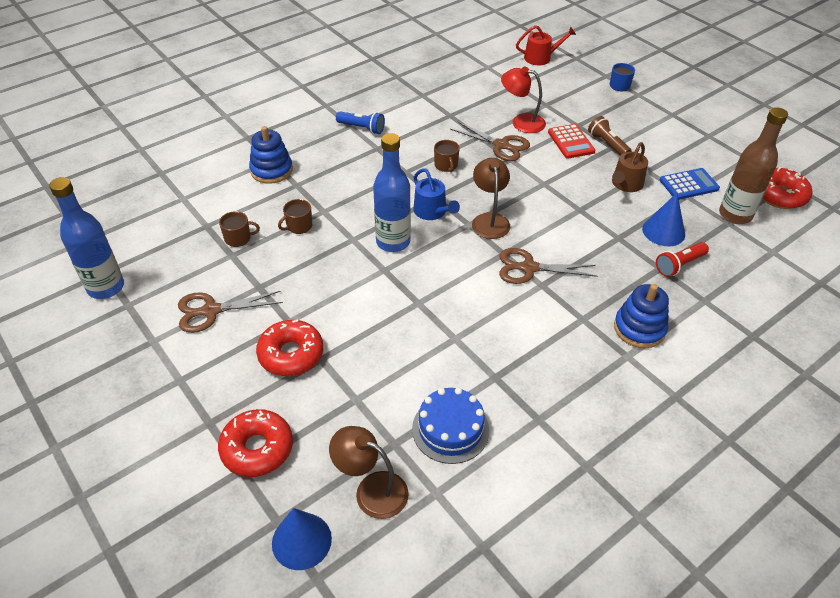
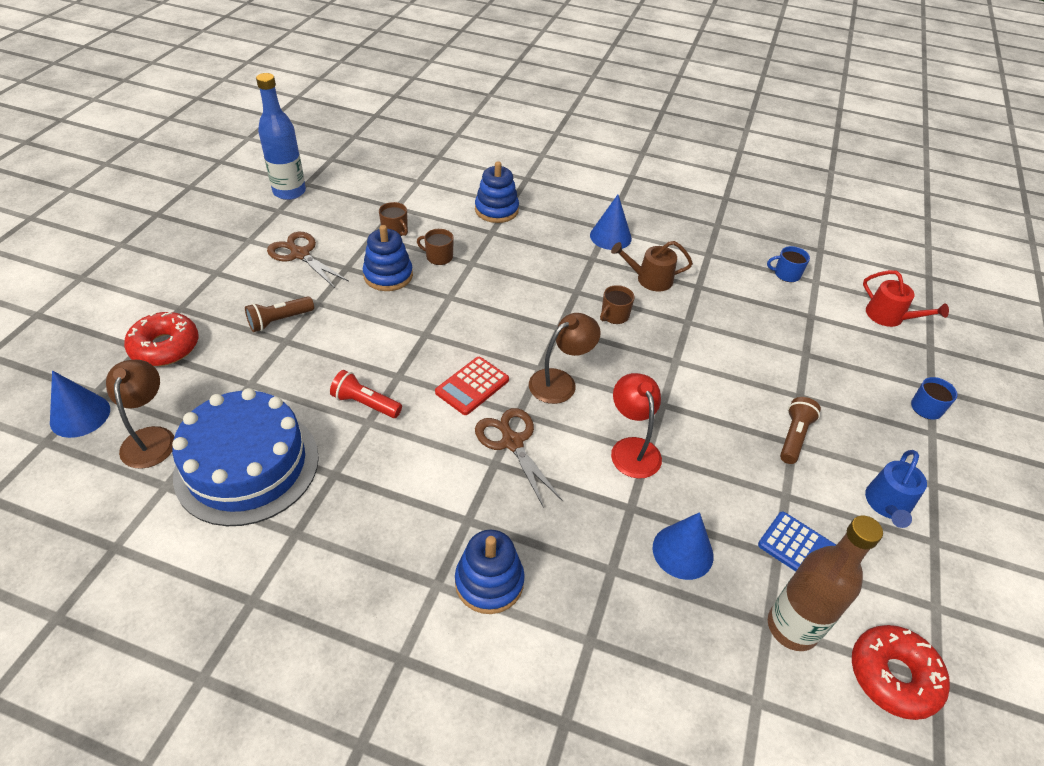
camera: 55 degrees right, 0 degrees up
red donut [256,320,323,376] -> brown flashlight [245,297,314,332]
blue flashlight [336,112,385,134] -> blue cone [590,195,632,250]
blue bottle [373,133,411,252] -> none
blue cake [412,388,489,464] -> blue cake [172,388,319,526], size x1.66
blue watering can [413,168,460,220] -> blue watering can moved to [865,450,927,528]
brown scissors [450,121,530,161] -> none
red lamp [501,66,546,133] -> red lamp moved to [611,373,662,479]
red calculator [548,124,595,159] -> red calculator moved to [435,357,509,415]
brown watering can [612,142,648,192] -> brown watering can moved to [611,241,693,291]
red flashlight [656,242,709,277] -> red flashlight moved to [330,370,402,418]
none -> blue stacking toy [363,225,413,291]
none -> blue mug [767,246,810,282]

